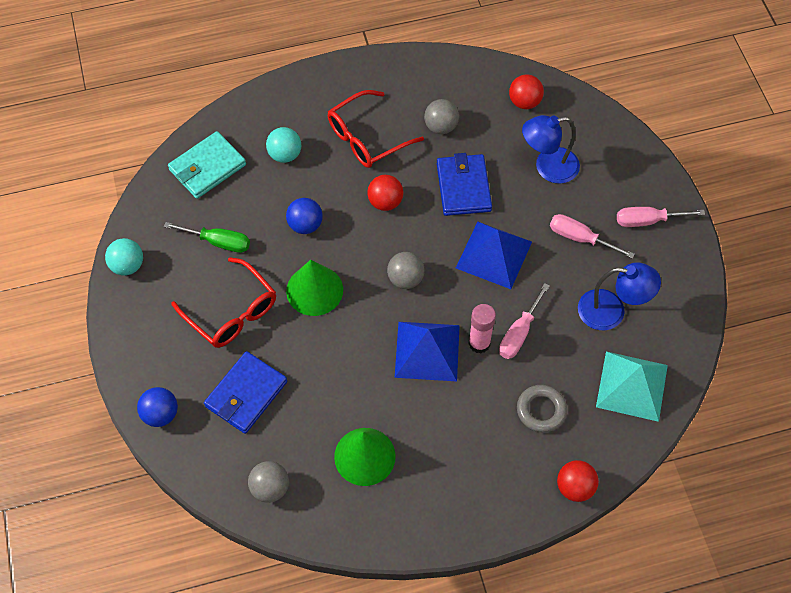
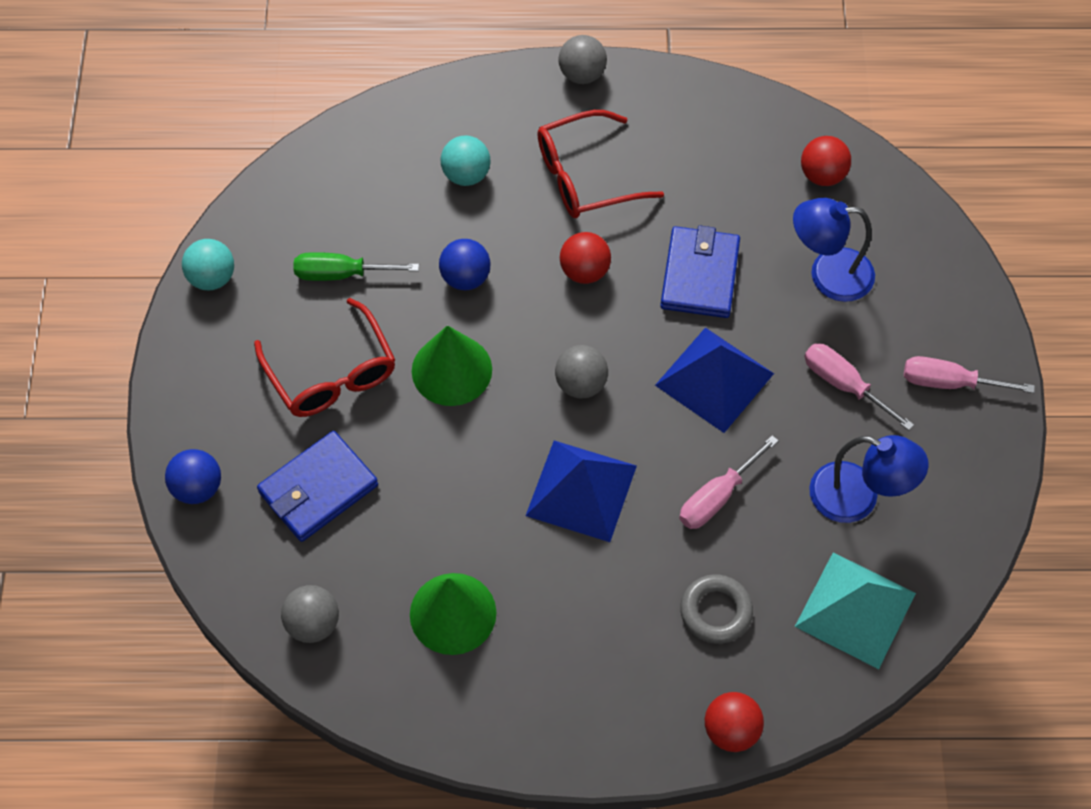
camera: 15 degrees right, 0 degrees up
green screwdriver [164,222,250,253] -> green screwdriver turned 150 degrees clockwise [294,252,419,281]
turquoise wallet [168,131,246,199] -> none
grey ball [424,99,459,134] -> grey ball moved to [559,35,607,84]
pink glue stick [468,304,496,353] -> none

